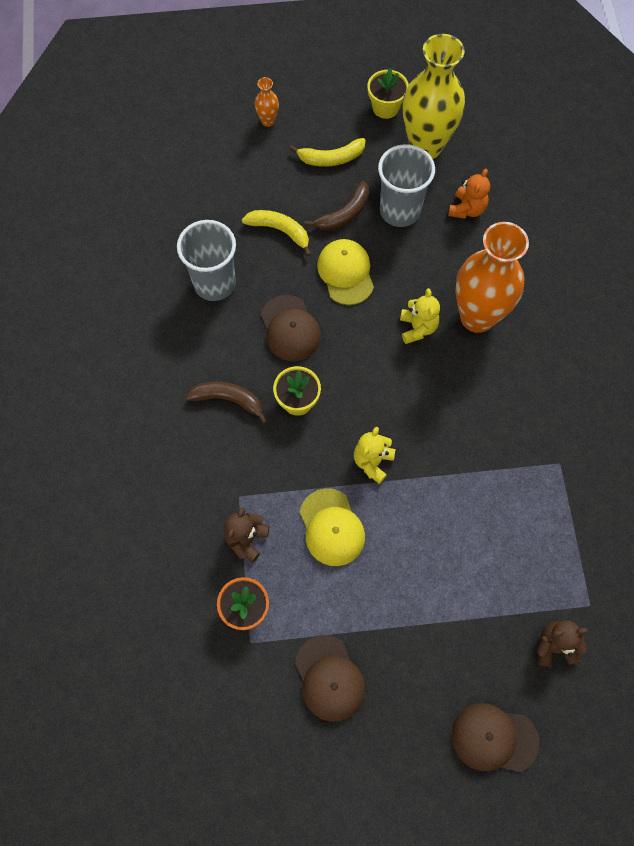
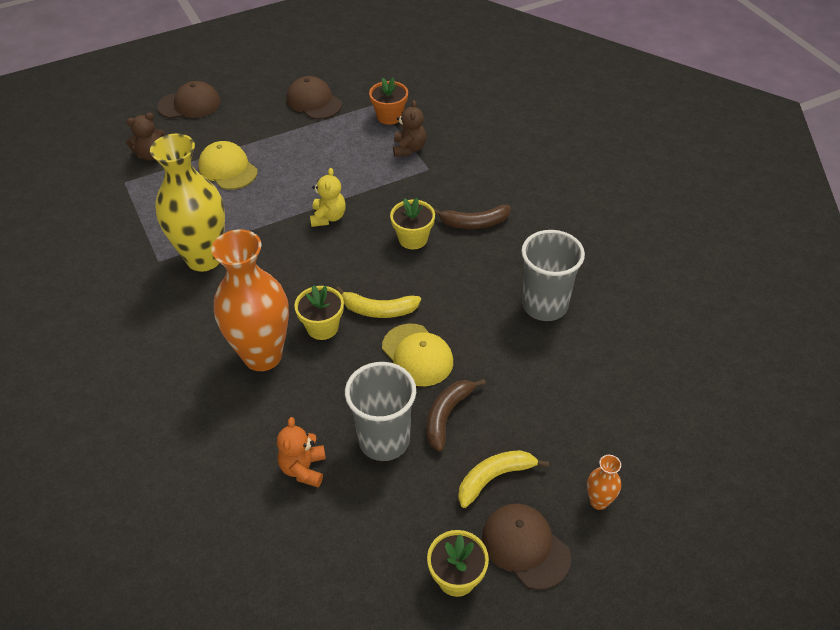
camera: 160 degrees right, 20 degrees down
yellow banana [242,210,311,256] -> yellow banana moved to [336,286,421,318]
brown cap [261,295,321,361] -> brown cap moved to [482,504,571,590]
yellow cap [300,488,365,566] -> yellow cap moved to [198,141,258,190]
yellow teddy bear [400,288,440,344] -> yellow flower pot [294,285,344,340]
yellow vase [403,34,465,159] -> yellow vase moved to [150,133,225,272]

